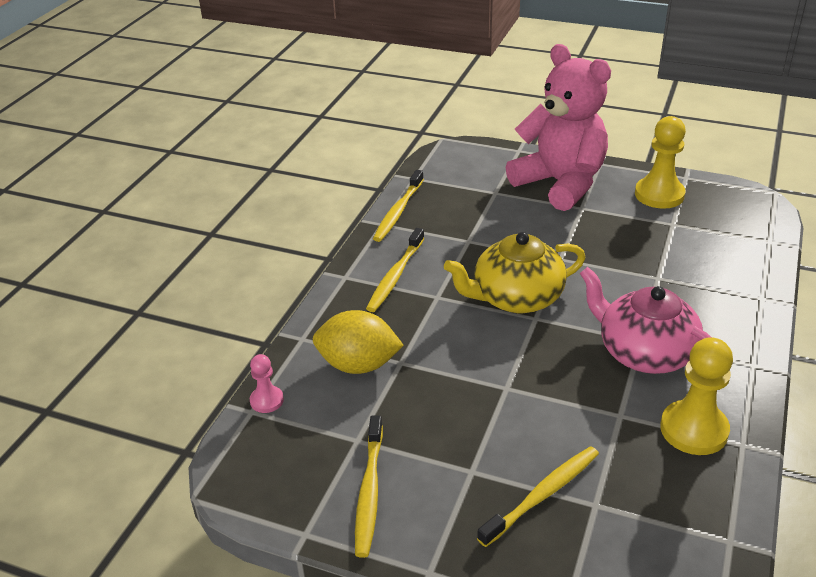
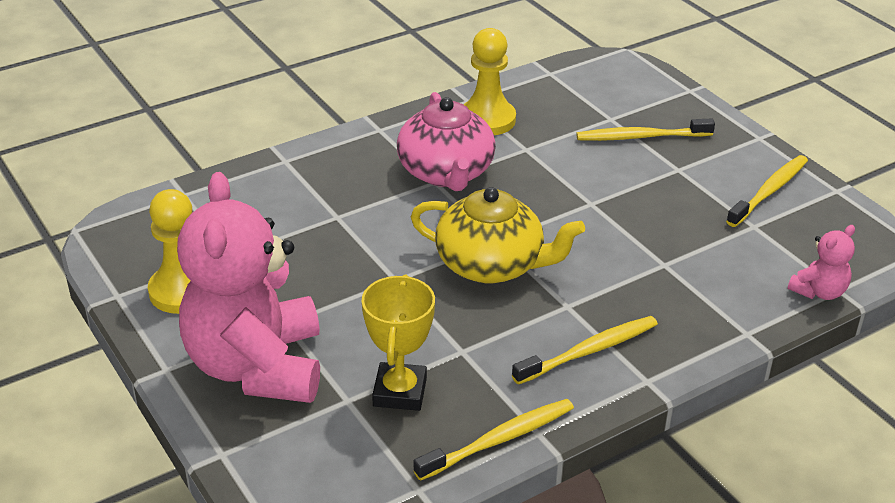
camera: 145 degrees left, 0 degrees up
pink pawn [250,354,284,413] -> pink teddy bear [788,225,855,300]
yellow lemon [313,310,404,374] -> none
none -> yellow trophy [362,274,435,411]

